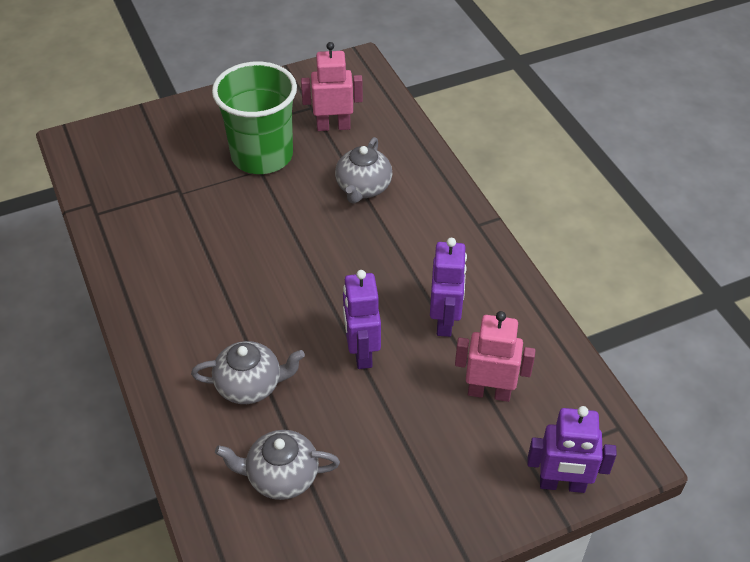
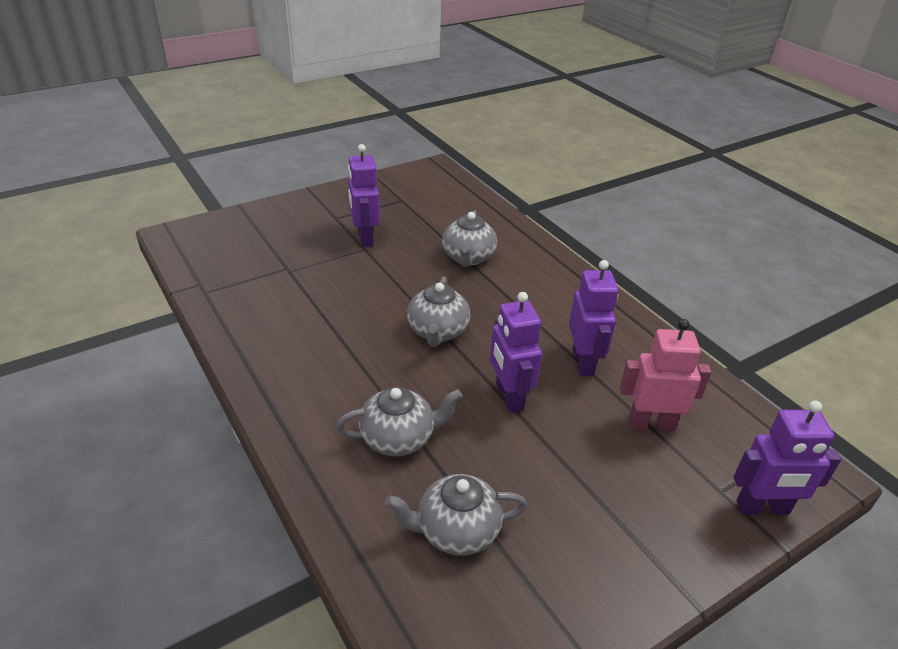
camera: 10 degrees left, 10 degrees down
green cup [212,62,297,174] -> purple robot [348,144,380,247]
pink robot [301,42,363,131] -> none
none -> grey teapot [407,277,470,347]

